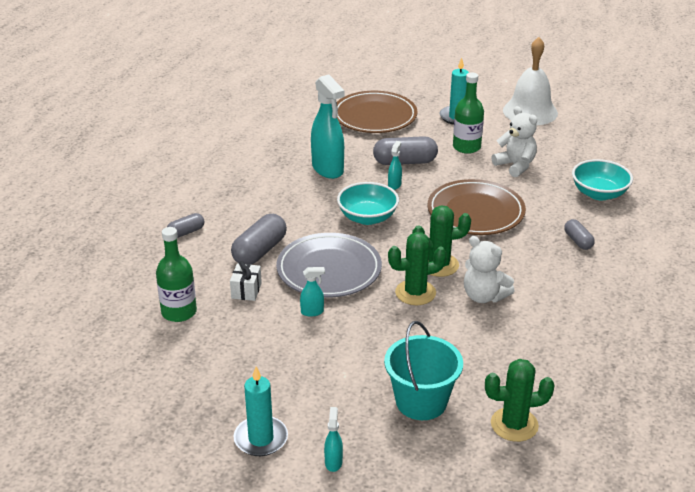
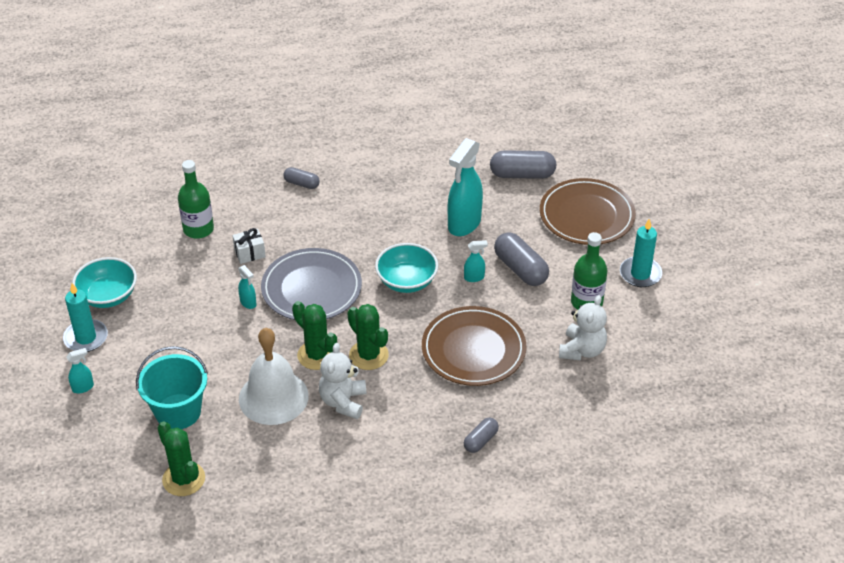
camera: 60 degrees right, 10 degrees up
grey capsule [231,214,287,265] -> grey capsule moved to [490,150,556,179]
white bell [503,37,558,125] -> white bell moved to [239,328,309,425]
turquoise bowl [572,159,633,200] -> turquoise bowl moved to [72,257,137,308]

